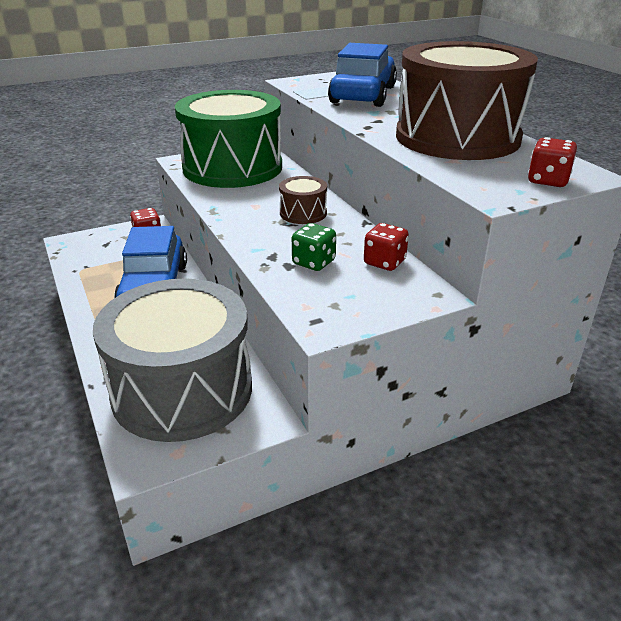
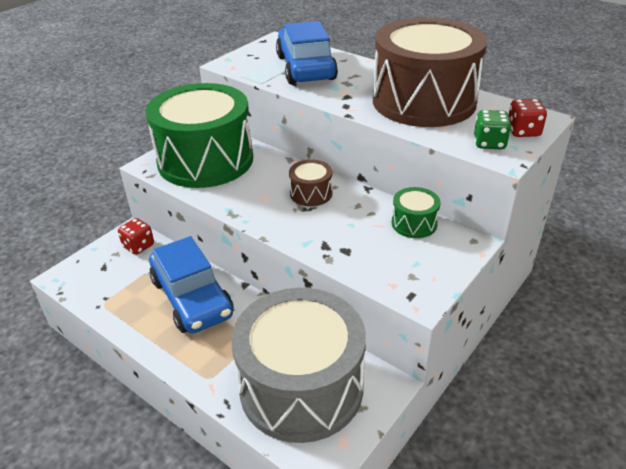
camera: 25 degrees left, 5 degrees up
green dice [292,223,336,271] -> green dice moved to [474,110,511,149]
red dice [364,223,409,271] -> green drum [392,187,440,238]

